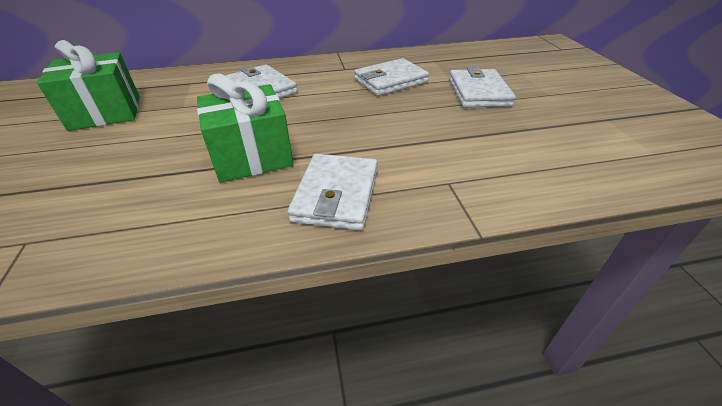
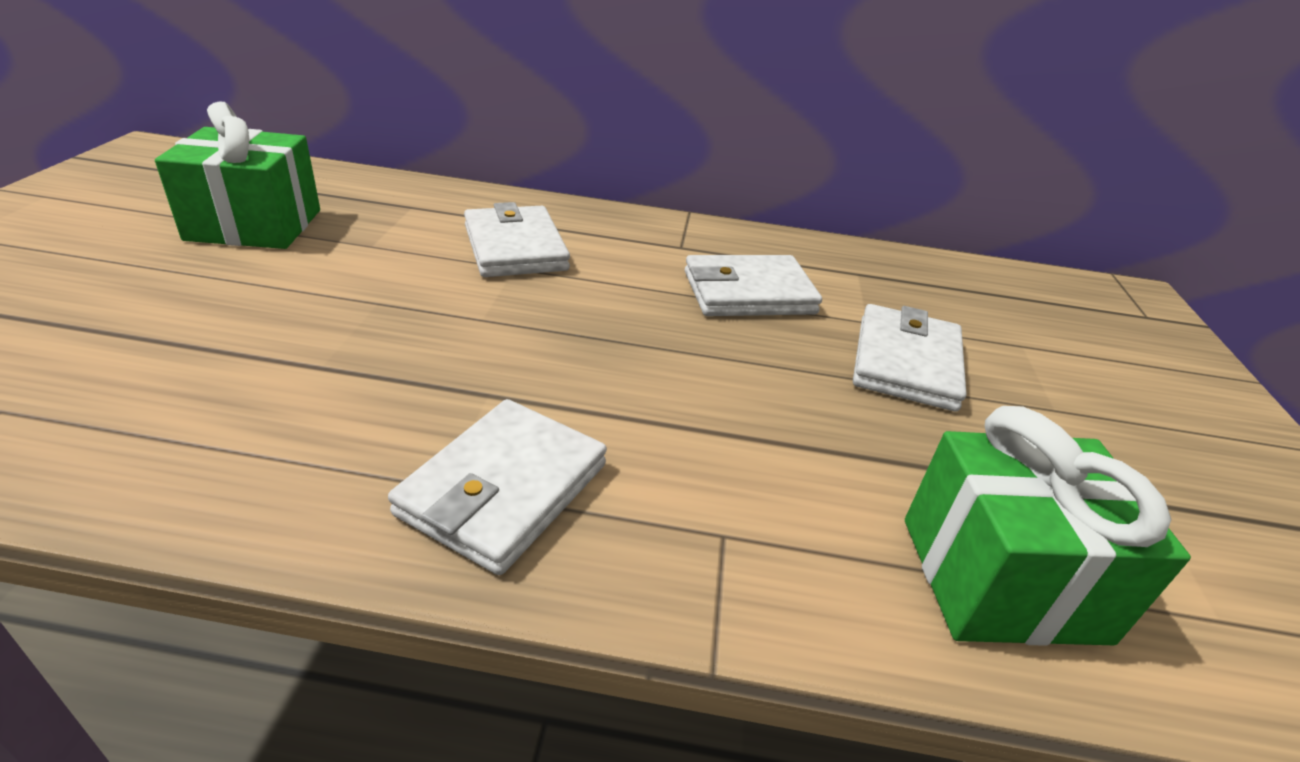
camera: 15 degrees right, 5 degrees down
green gift [197,73,294,183] -> green gift moved to [905,406,1191,646]

